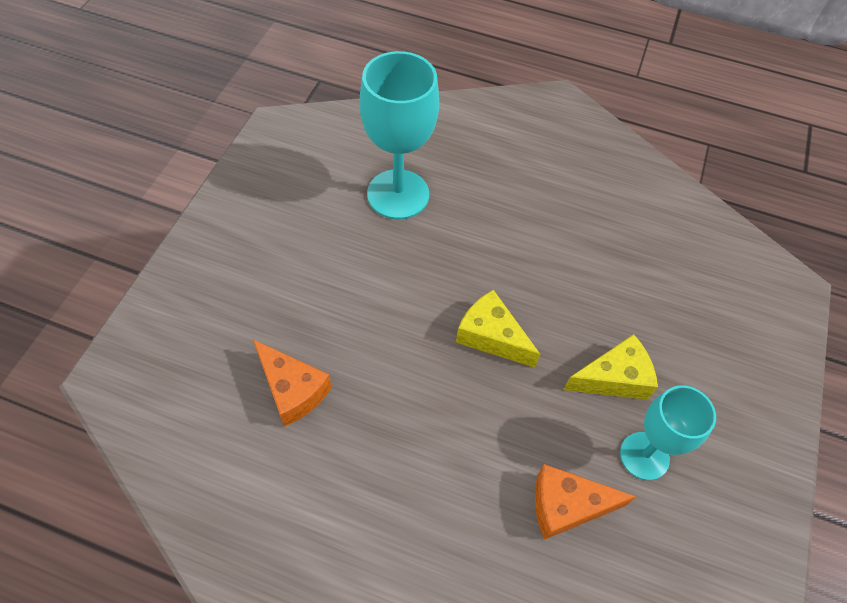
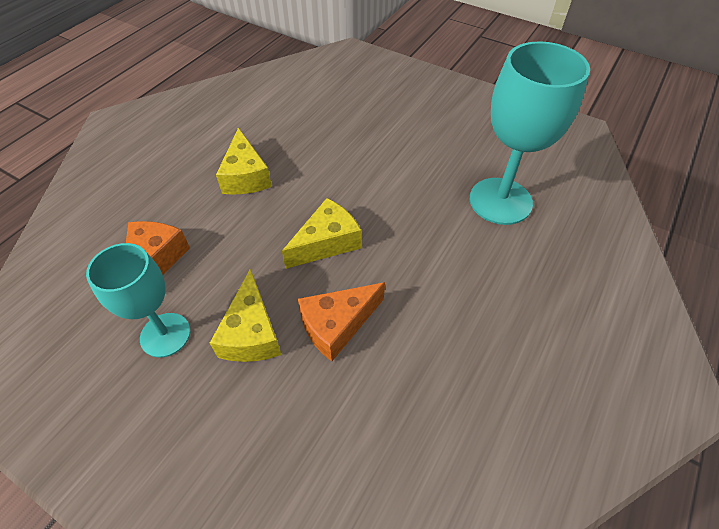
camera: 105 degrees right, 5 degrees down
orange cheese [253,340,332,427] -> orange cheese moved to [298,282,385,362]
none -> yellow cheese [216,128,272,195]

